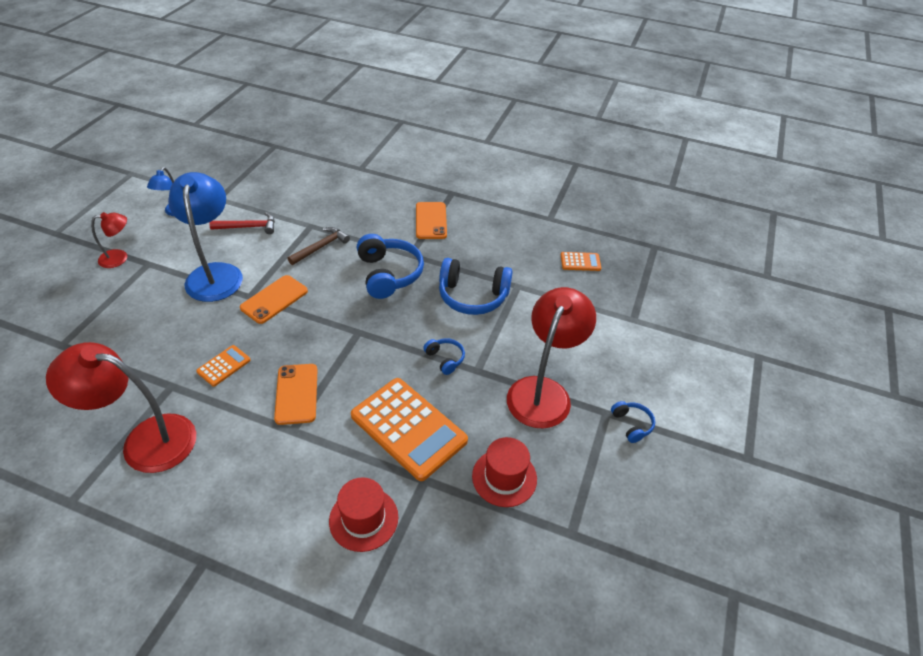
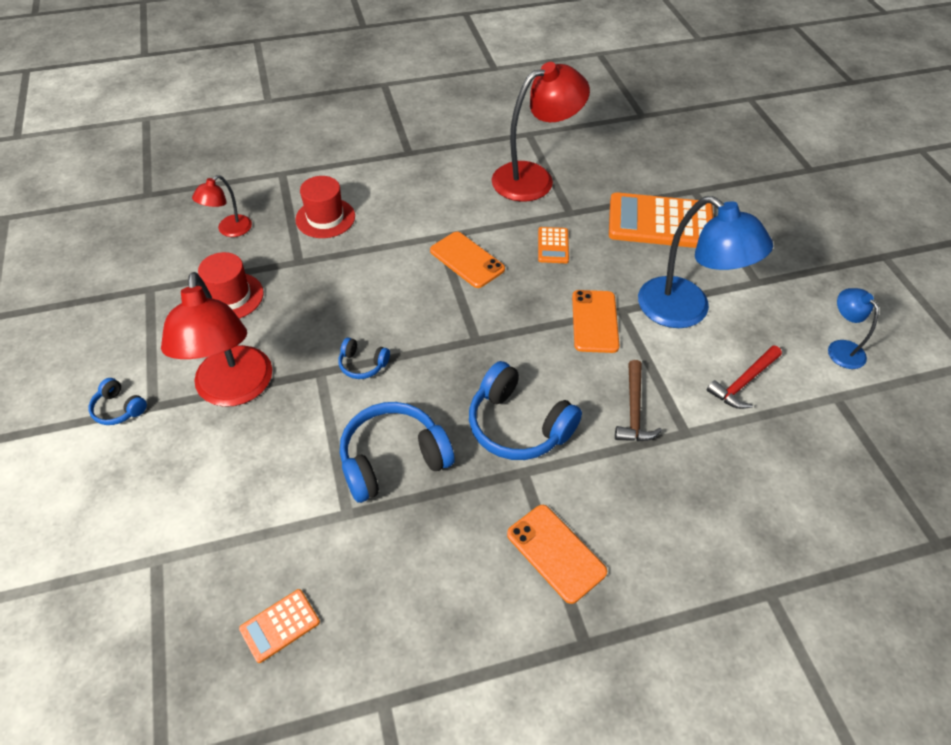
camera: 145 degrees right, 5 degrees up
red lamp [91,212,127,268] -> red lamp moved to [192,175,252,237]
orange calculator [351,378,468,481] -> orange calculator moved to [609,192,713,248]

